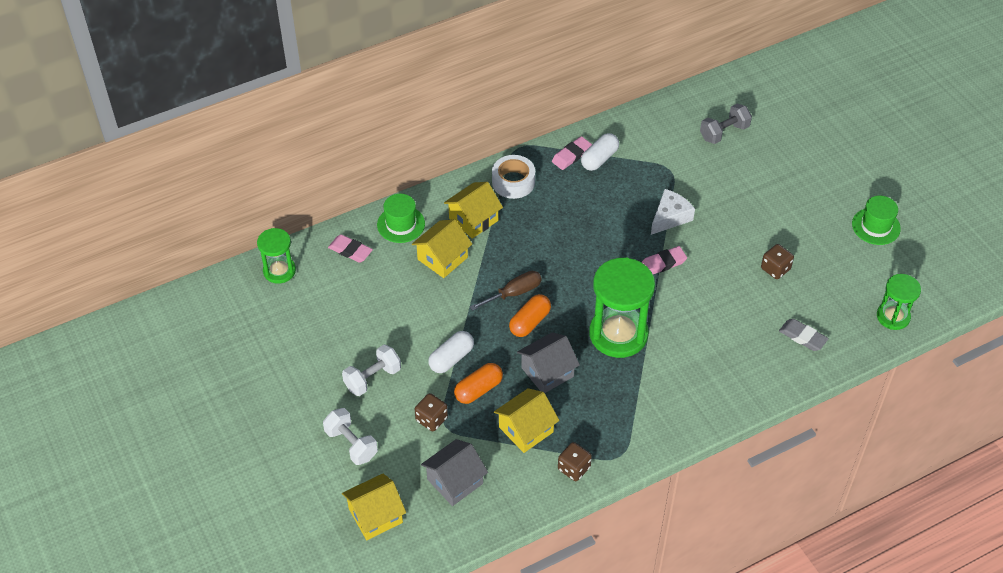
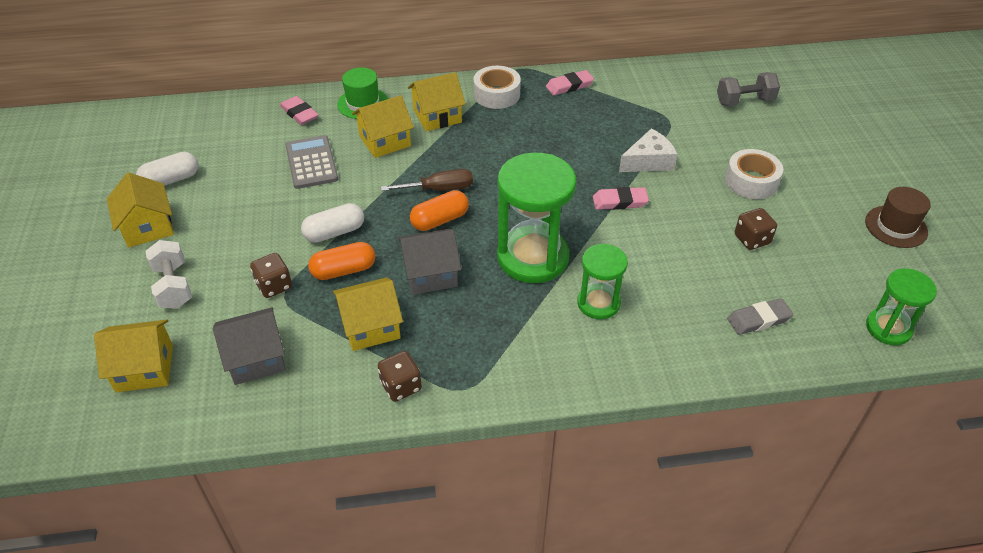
camera: 20 degrees right, 5 degrees down
green hourglass [257,228,296,284] -> green hourglass moved to [577,244,628,319]
white dumbbell [342,345,401,396] -> none
white capsule [581,133,619,171] -> white capsule moved to [136,152,198,186]
grey eraser [779,319,829,351] -> grey eraser turned 75 degrees counterclockwise [727,298,793,335]
green hat [852,196,901,245] -> brown hat [865,187,931,248]
none -> yellow house [107,172,174,248]
none -> grey calculator [285,135,338,189]
none -> white tape [725,149,783,199]

